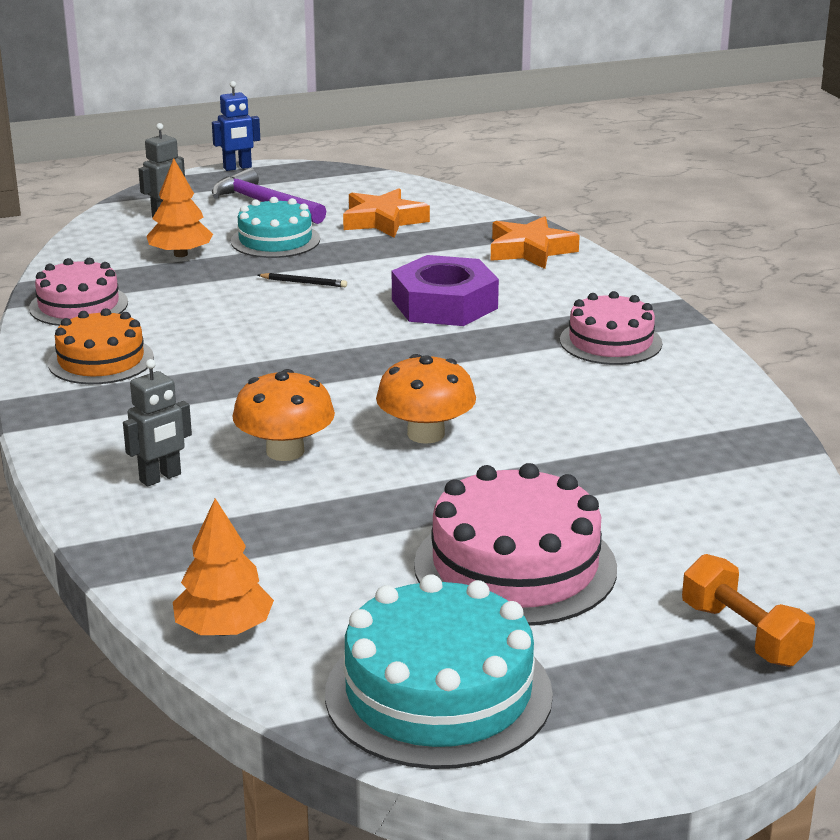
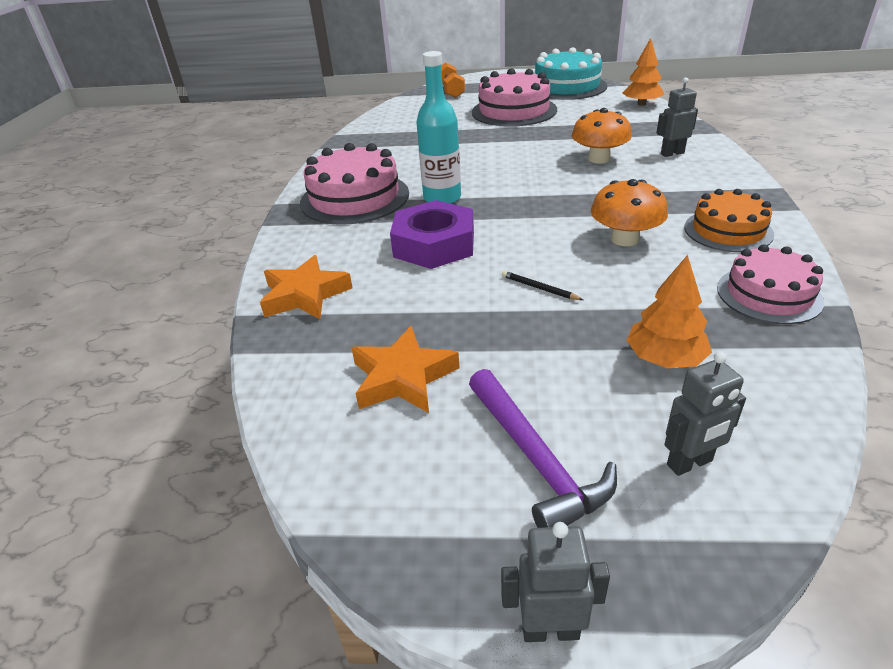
camera: 155 degrees left, 10 degrees up
blue robot [212,81,260,171] -> grey robot [501,522,610,642]
turquoise cake [231,197,320,258] -> none
orange mushroom [376,354,476,444] -> orange mushroom moved to [591,179,668,246]
pink cake [560,291,662,365] -> pink cake [300,143,409,225], size x1.56
none -> turquoise bottle [416,51,461,204]

